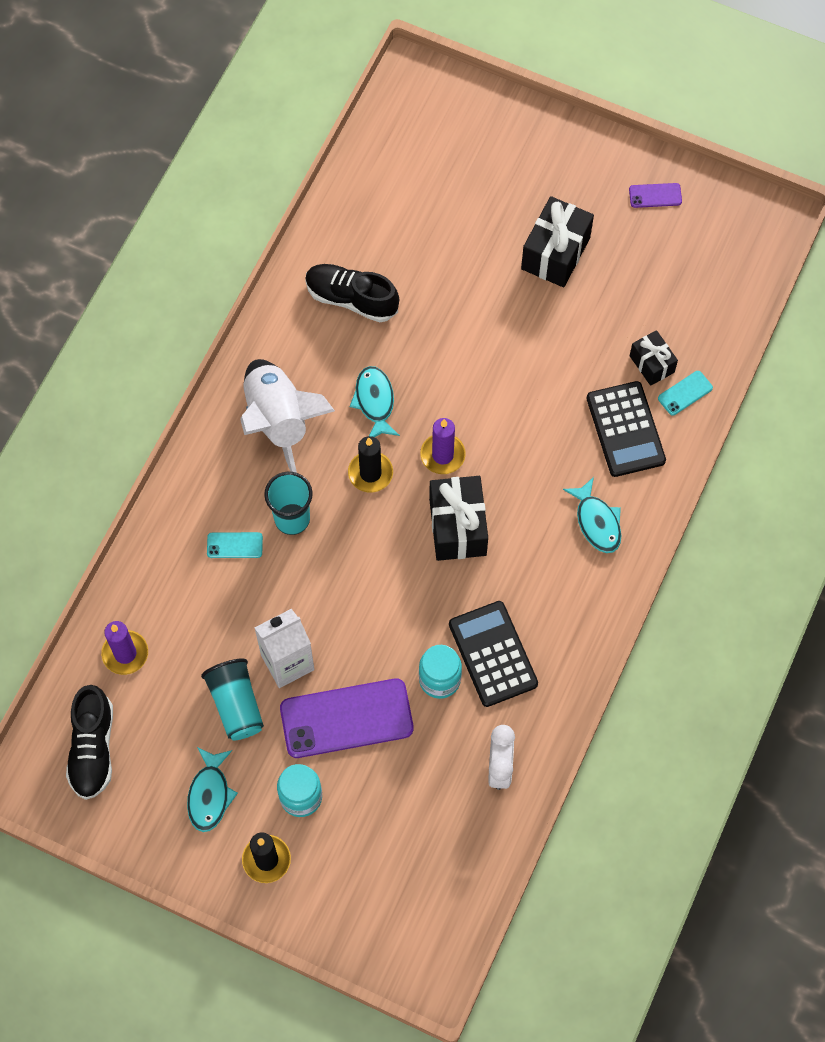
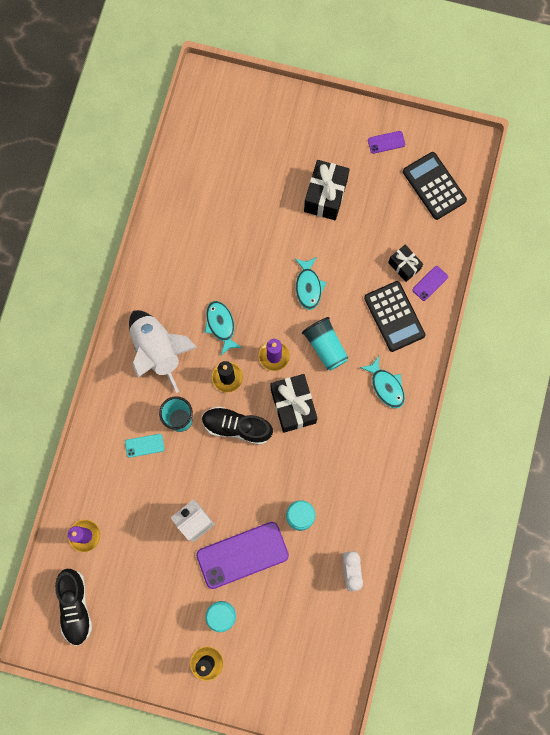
camera: 10 degrees left, 10 degrees up
turquoise fish [187,747,238,832] -> turquoise fish moved to [295,257,327,310]
turquoise cup [201,658,264,740] -> turquoise cup moved to [302,317,348,371]
black shoe [305,264,399,322] -> black shoe moved to [202,406,273,445]
black calculator [449,601,538,707] -> black calculator moved to [403,152,467,220]
turquoise phone [658,371,713,416] -> purple phone [412,266,448,301]

